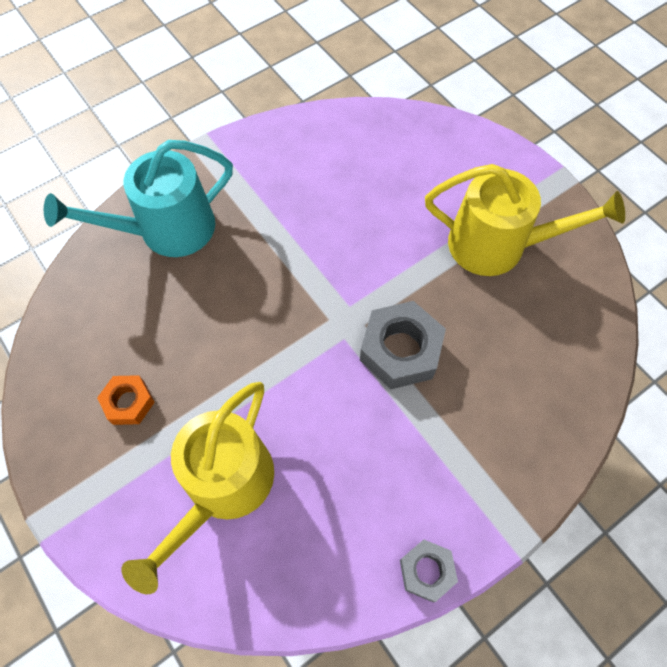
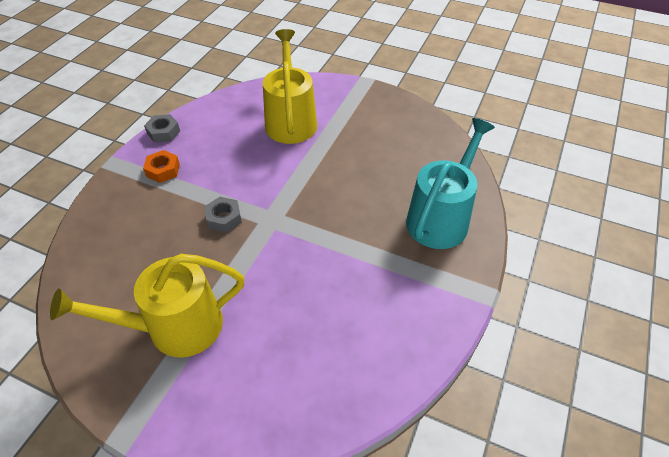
camera: 150 degrees right, 15 degrees down
orange nut [97,375,155,425] -> orange nut moved to [143,150,180,183]
grey nut [360,301,446,389] -> grey nut [204,197,242,233], size x0.58

